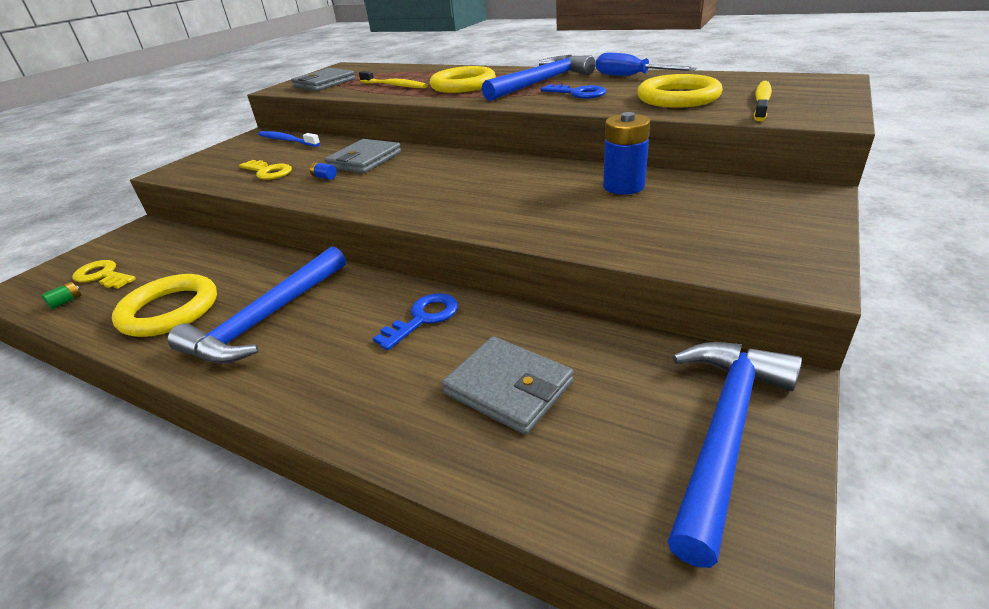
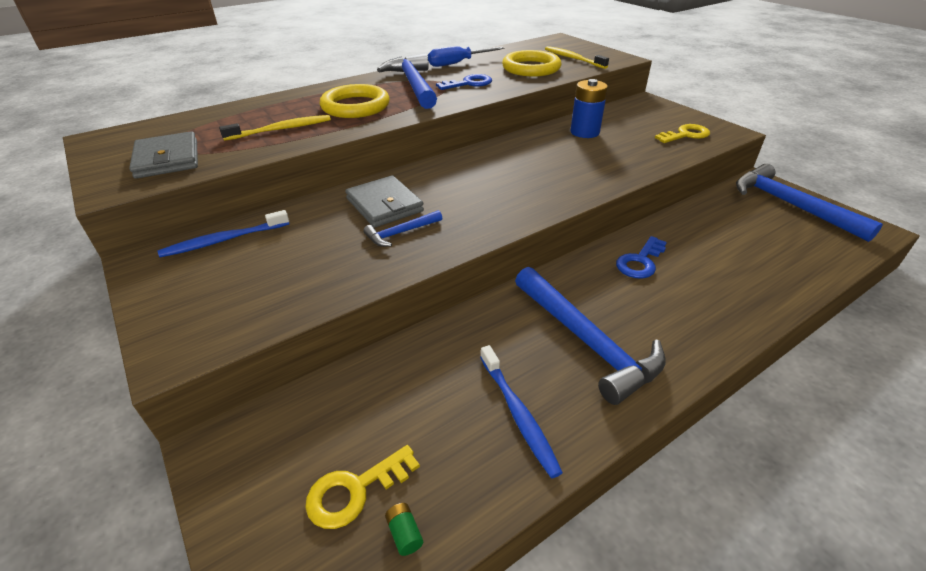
camera: 65 degrees left, 5 degrees up
yellow ring [112,274,217,337] -> blue toothbrush [480,345,563,478]
yellow key [239,160,292,180] -> yellow key moved to [655,124,710,143]
blue battery [309,162,337,180] -> blue hammer [363,210,442,247]
blue key [373,293,458,350] -> blue key turned 120 degrees counterclockwise [616,236,667,279]
grey wallet [442,336,573,435] -> none

